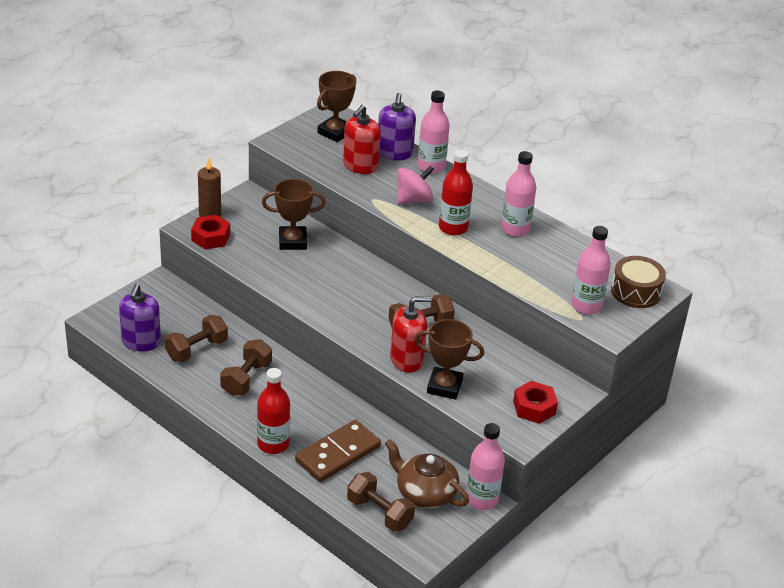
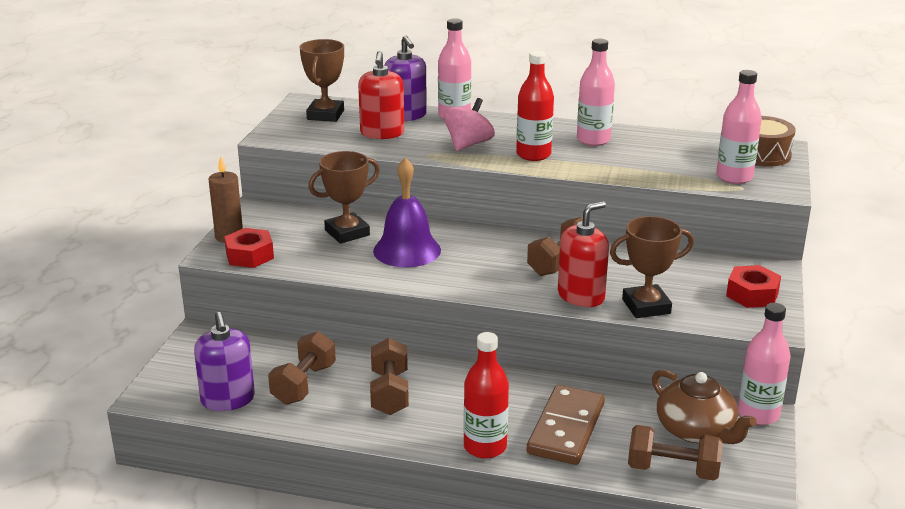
camera: 25 degrees left, 10 degrees down
brown teapot [385,439,469,508] -> brown teapot turned 135 degrees counterclockwise [652,369,757,444]
none -> purple bell [373,157,441,267]

